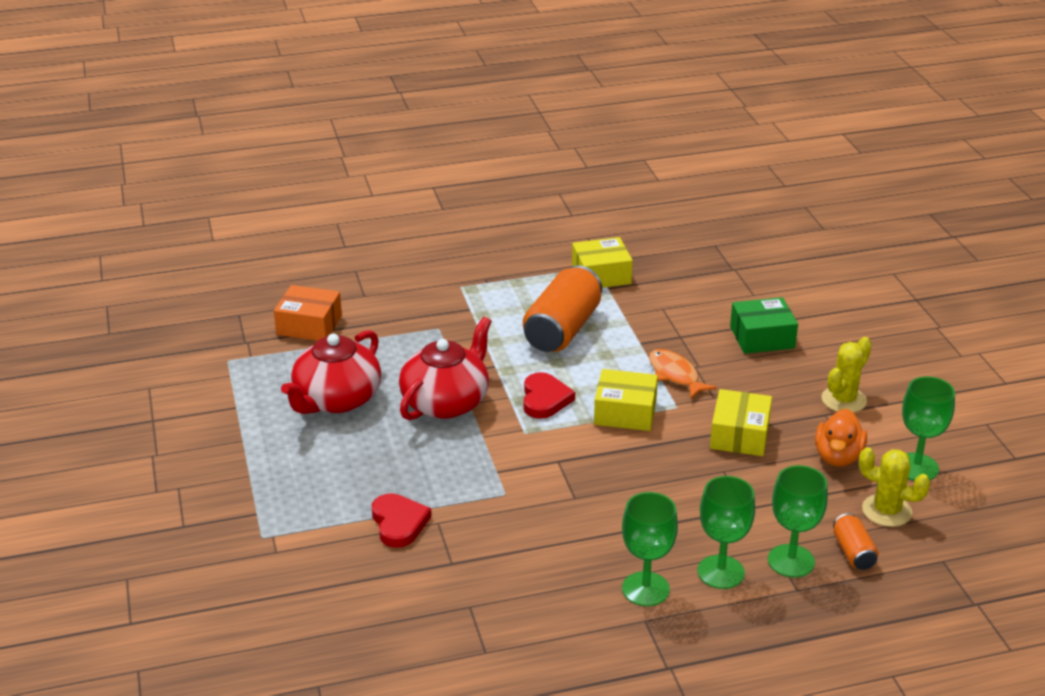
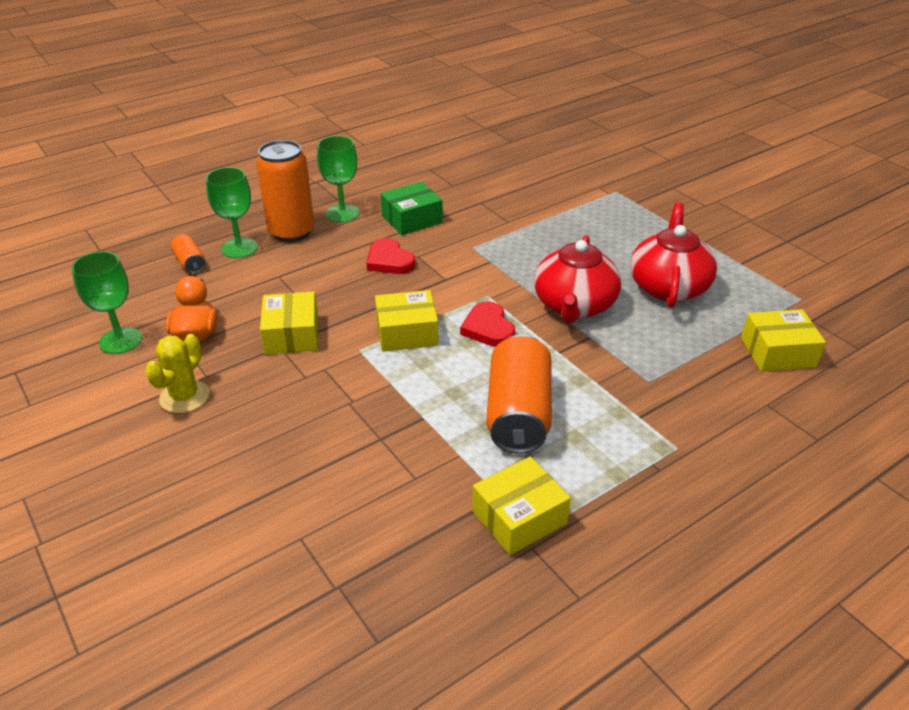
camera: 160 degrees right, 5 degrees up
orange box [274,285,342,341] -> yellow box [741,309,826,372]
red heart [372,493,432,548] -> red heart moved to [366,238,415,274]
orange fish [649,349,717,399] -> none
green goblet [698,476,755,589] -> orange can [256,140,314,242]
green box [730,297,798,354] -> green box moved to [381,182,443,235]
yellow cactus [859,447,931,527] -> none

